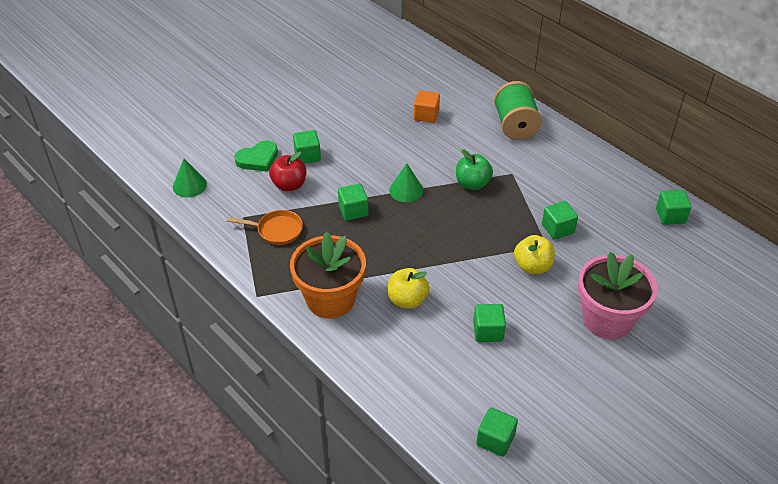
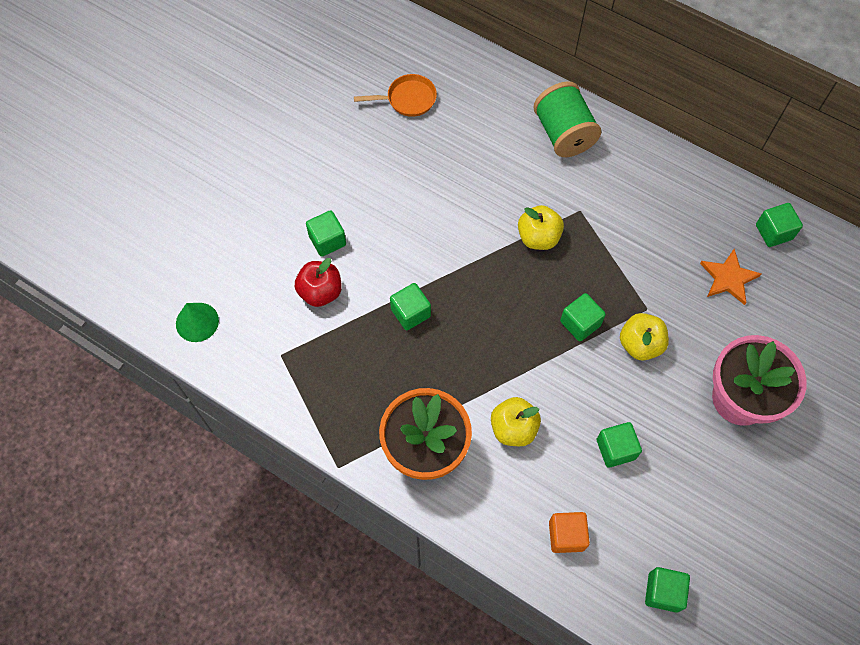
camera: 15 degrees left, 20 degrees up
orange pan [227,210,303,245] -> orange pan moved to [354,74,437,117]
green heart [234,140,278,172] -> none
green cone [389,163,423,202] -> none
orange cube [414,90,440,123] -> orange cube moved to [549,512,590,553]
green apple [456,149,493,190] -> yellow apple [518,205,564,250]
green cube [542,201,578,240] -> green cube moved to [560,293,606,341]
none -> orange star [700,249,762,305]

